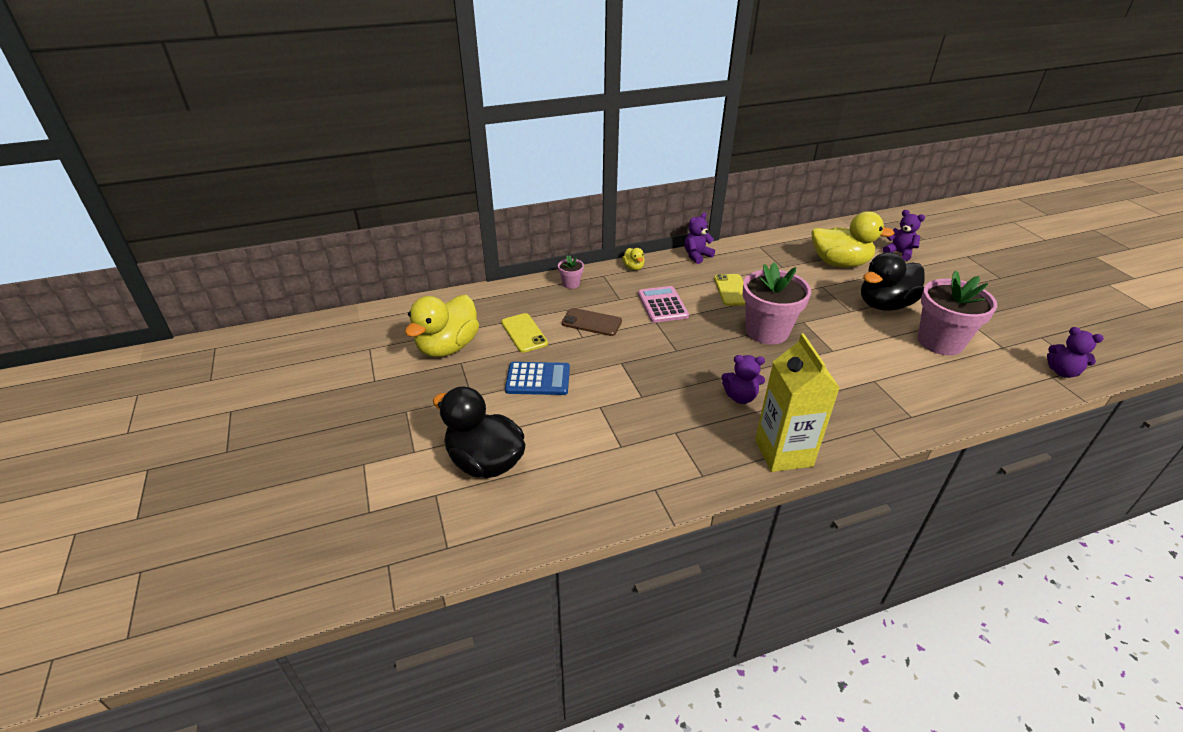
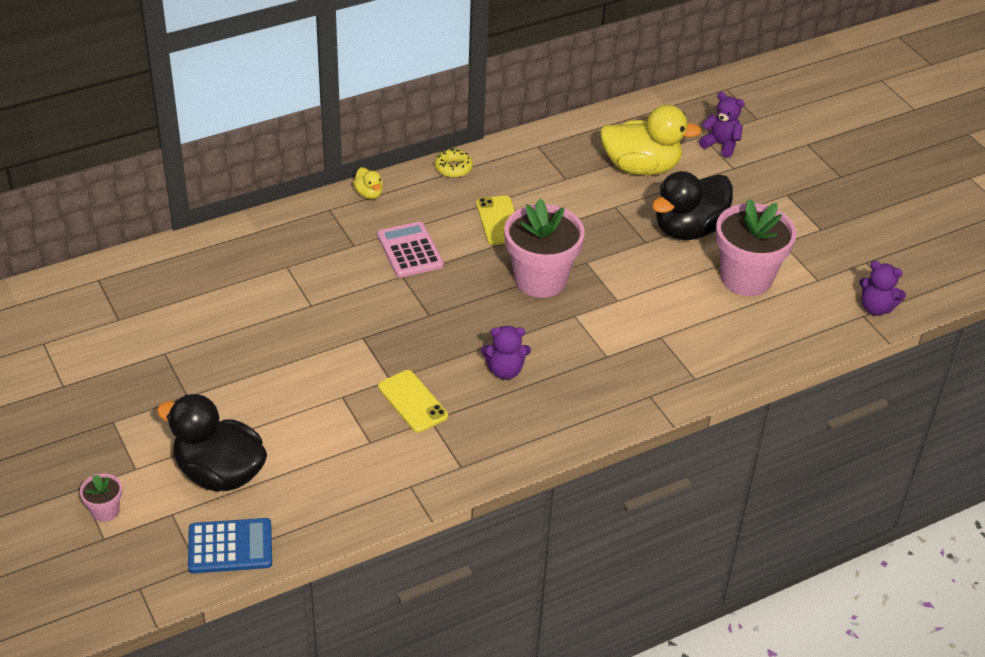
camera: 10 degrees left, 5 degrees up
yellow duck [405,295,479,357] -> none
yellow phone [501,313,548,353] -> yellow phone moved to [378,370,448,432]
blue calculator [505,362,570,395] -> blue calculator moved to [188,518,272,574]
pink flower pot [558,255,584,289] -> pink flower pot moved to [80,473,122,522]
brown phone [562,308,622,336] -> none
purple teddy bear [685,213,715,264] -> yellow donut [435,148,473,178]
yellow carton [755,333,840,472] -> none

